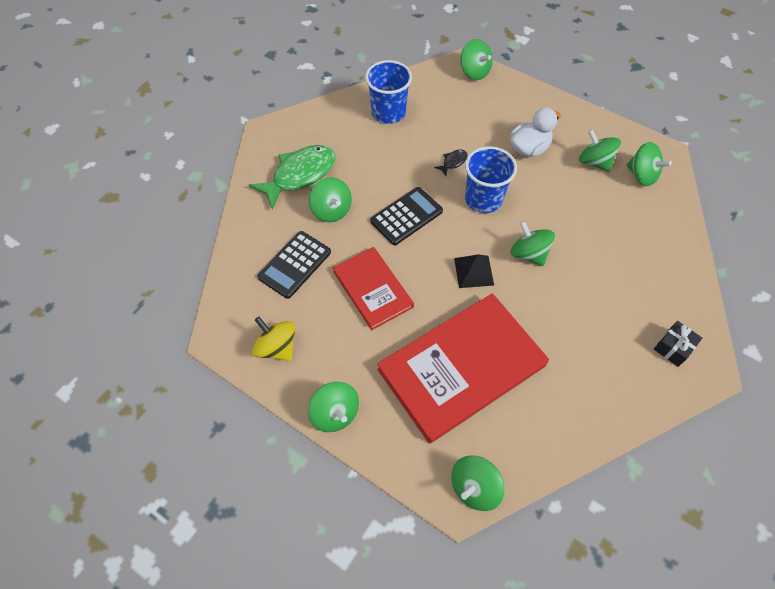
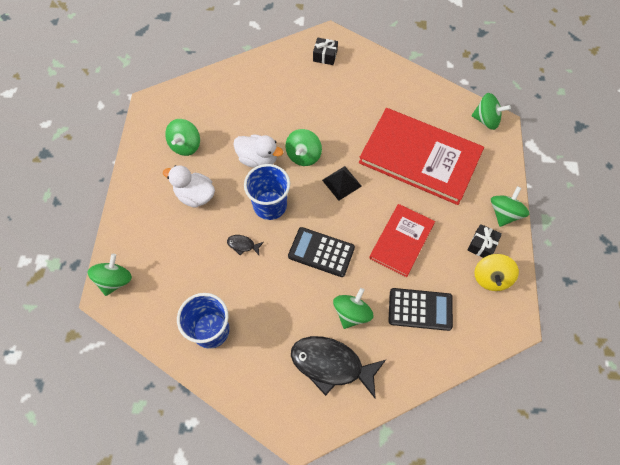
camera: 120 degrees left, 5 degrees up
green fish [249,145,335,210] -> black fish [291,336,386,399]
green spinning top [627,142,672,186] -> none
none -> white duck [233,135,283,168]
none -> black gift [468,224,502,258]

